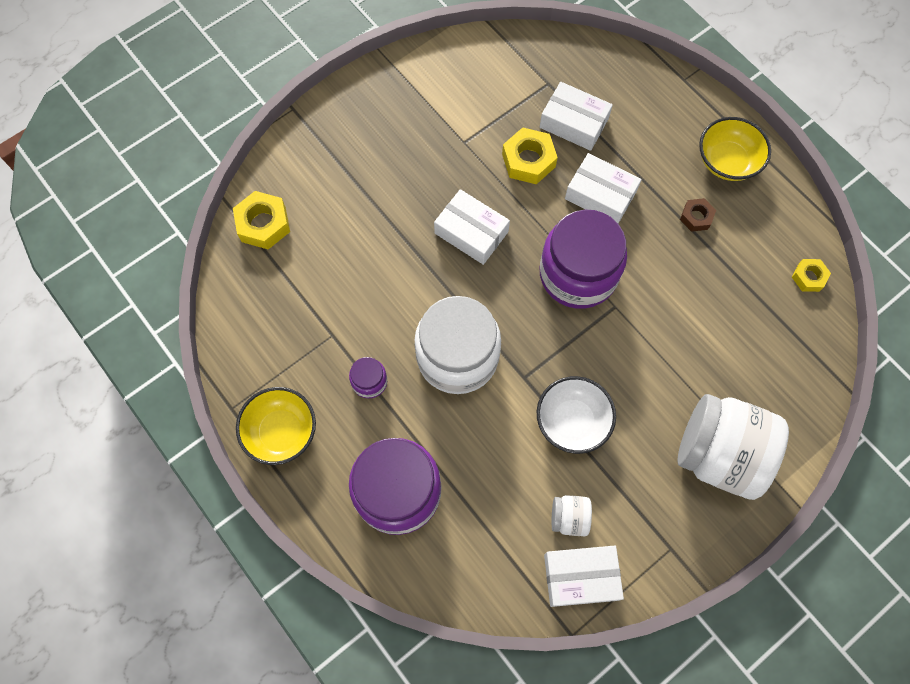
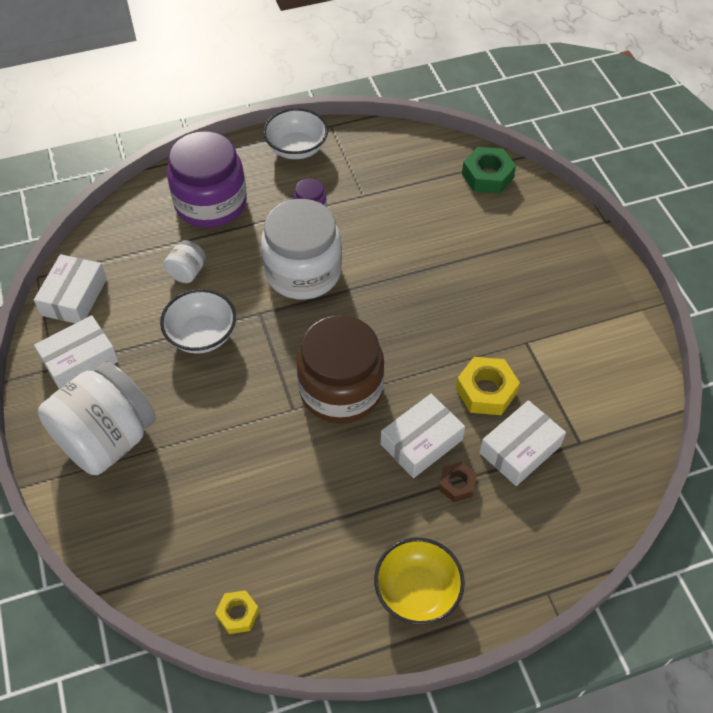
camera: 110 degrees right, 15 degrees down
yellow nut [233,191,290,249] -> green nut [462,147,516,194]
yellow bowl [236,387,316,465] -> white bowl [263,108,328,159]
white box [434,189,510,265] -> white box moved to [34,315,119,389]
purple jar [540,210,627,309] -> brown jar [296,315,385,423]
white jar [552,495,592,536] -> white jar moved to [164,240,206,283]
brown nut [680,198,716,232] -> brown nut moved to [439,462,477,502]

